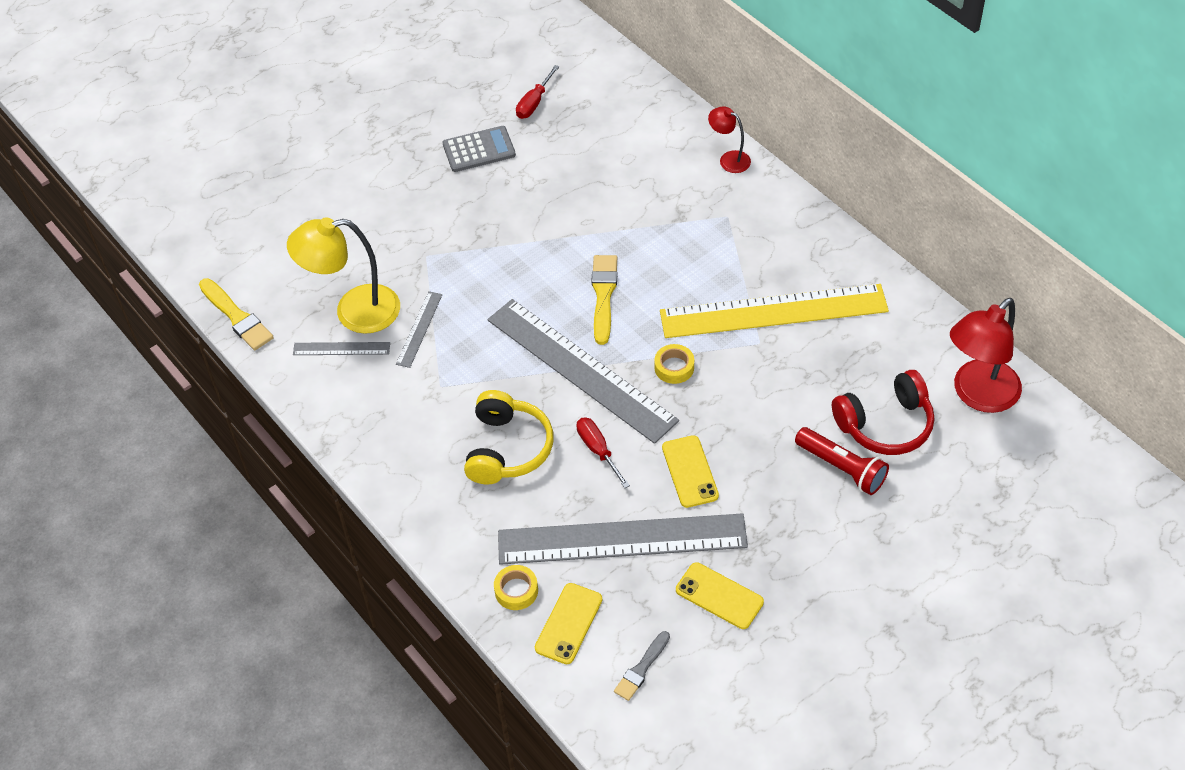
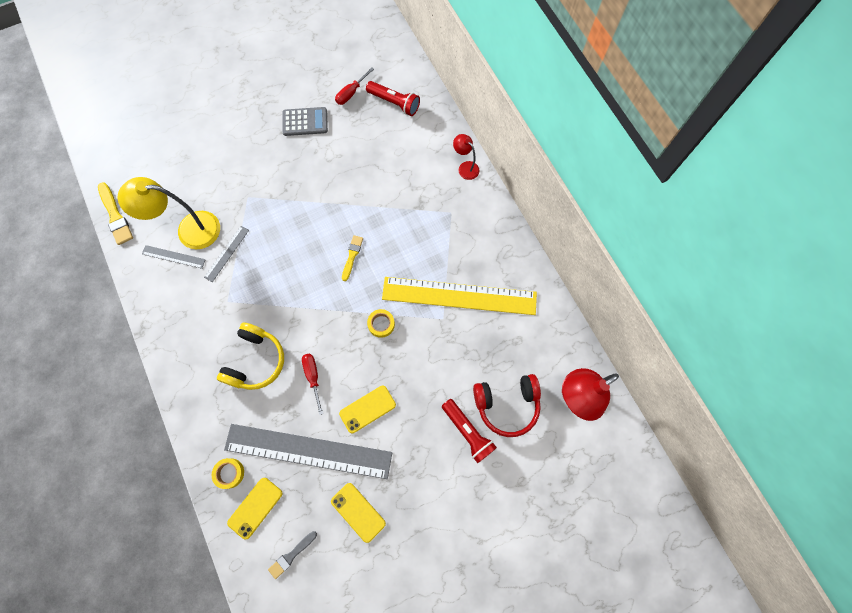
camera: 10 degrees right, 20 degrees up
grey ruler [488,299,679,444] -> none
yellow brush [591,255,617,345] -> yellow brush [342,235,363,281], size x0.65
yellow phone [662,435,719,508] -> yellow phone turned 60 degrees clockwise [339,385,396,433]
none -> red flashlight [366,81,420,116]

